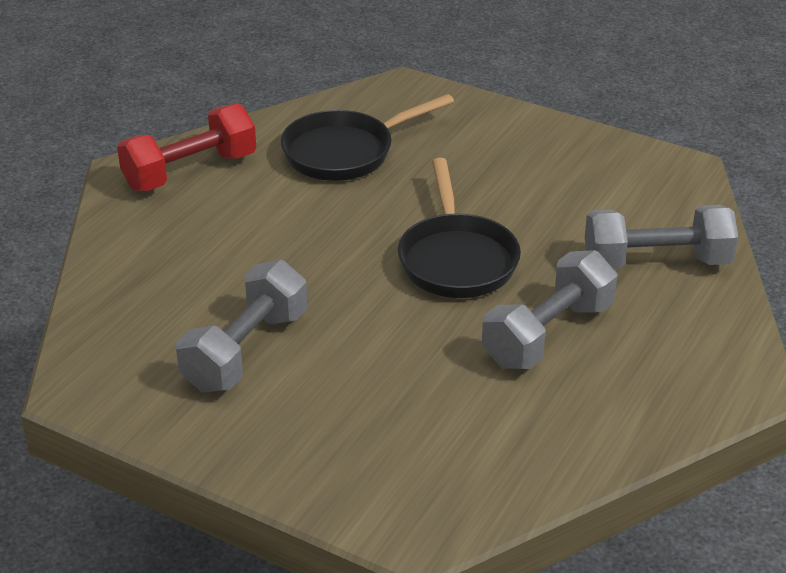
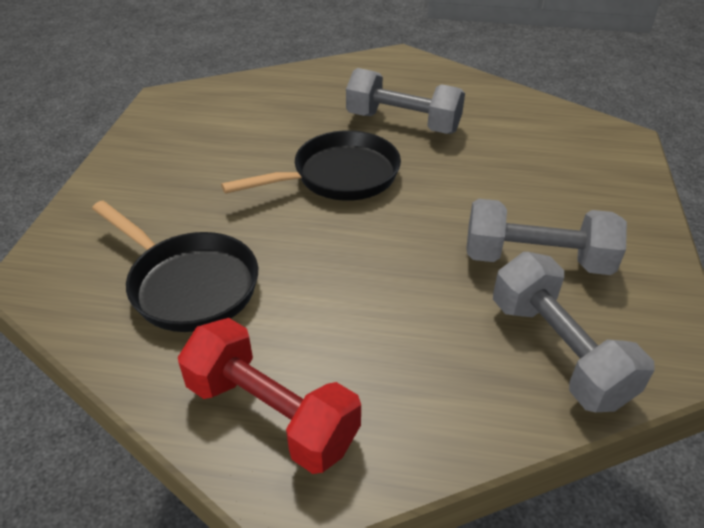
camera: 110 degrees left, 5 degrees up
grey dumbbell [585,205,738,270] -> grey dumbbell moved to [493,252,655,412]

